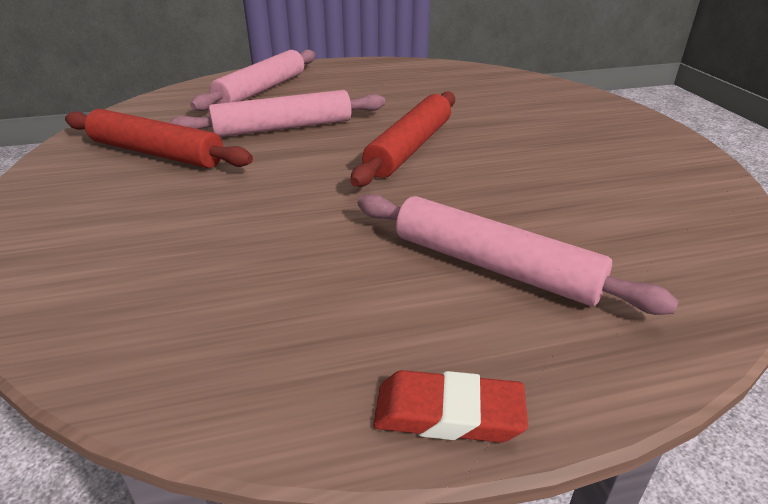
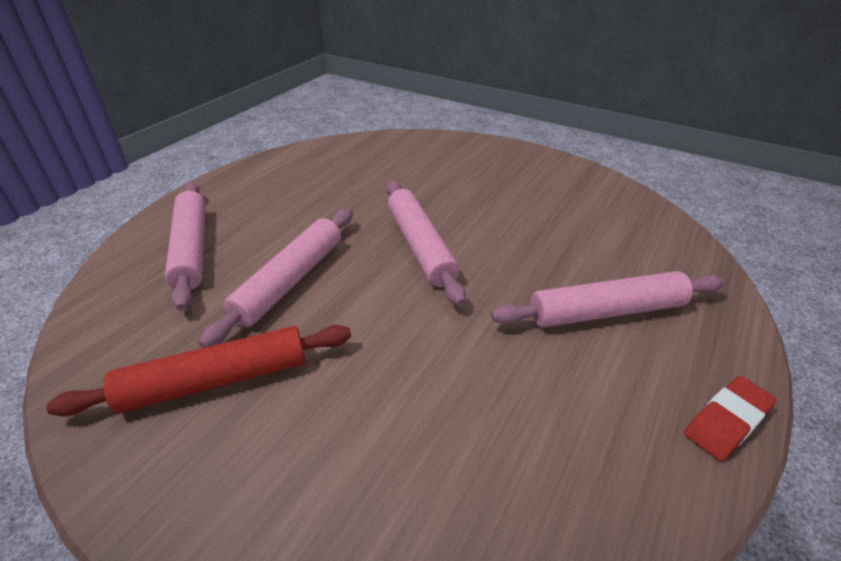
camera: 45 degrees left, 5 degrees up
red rolling pin [351,91,455,187] -> pink rolling pin [386,181,466,306]

